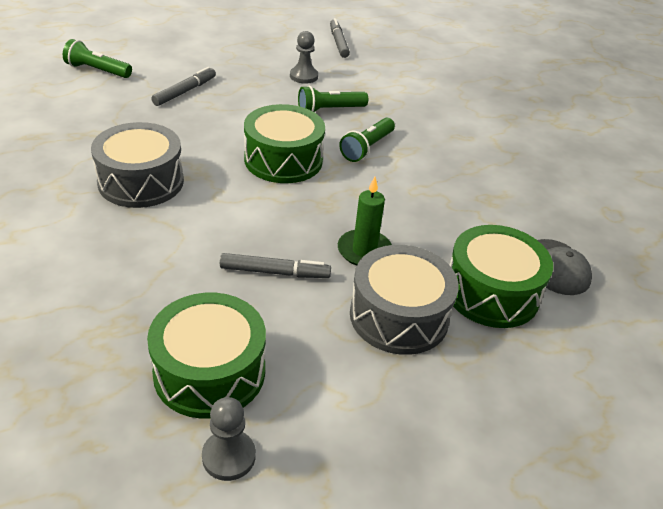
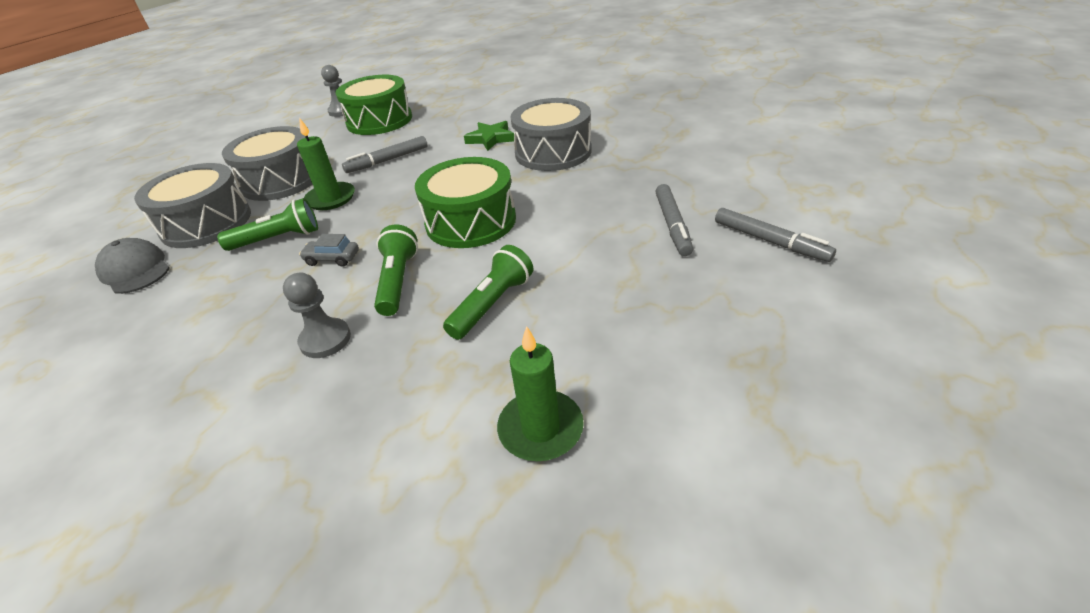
camera: 150 degrees right, 0 degrees up
green flashlight [63,39,132,78] -> green flashlight moved to [217,198,318,251]
grey pawn [290,31,318,84] -> grey pawn moved to [283,273,351,358]
grey marker [330,18,350,58] -> grey marker moved to [715,208,836,262]
green drum [450,225,553,328] -> grey drum [134,163,251,248]
none -> grey car [299,234,359,267]
none -> green star [464,121,514,151]
none -> green candle [497,326,584,461]

